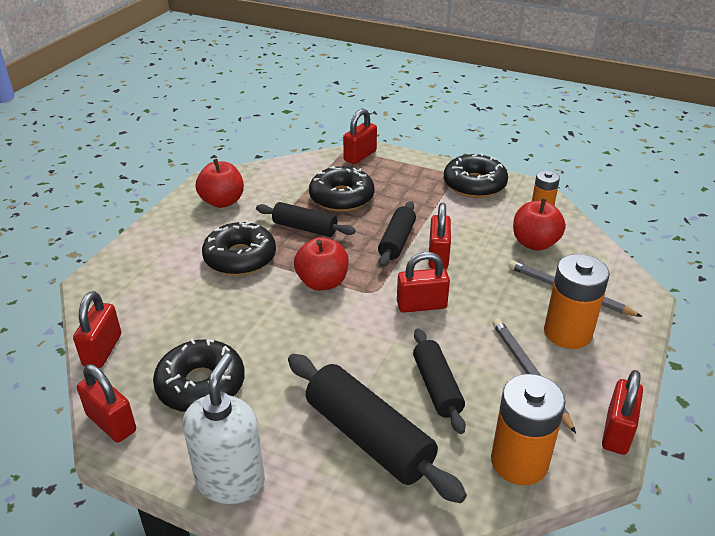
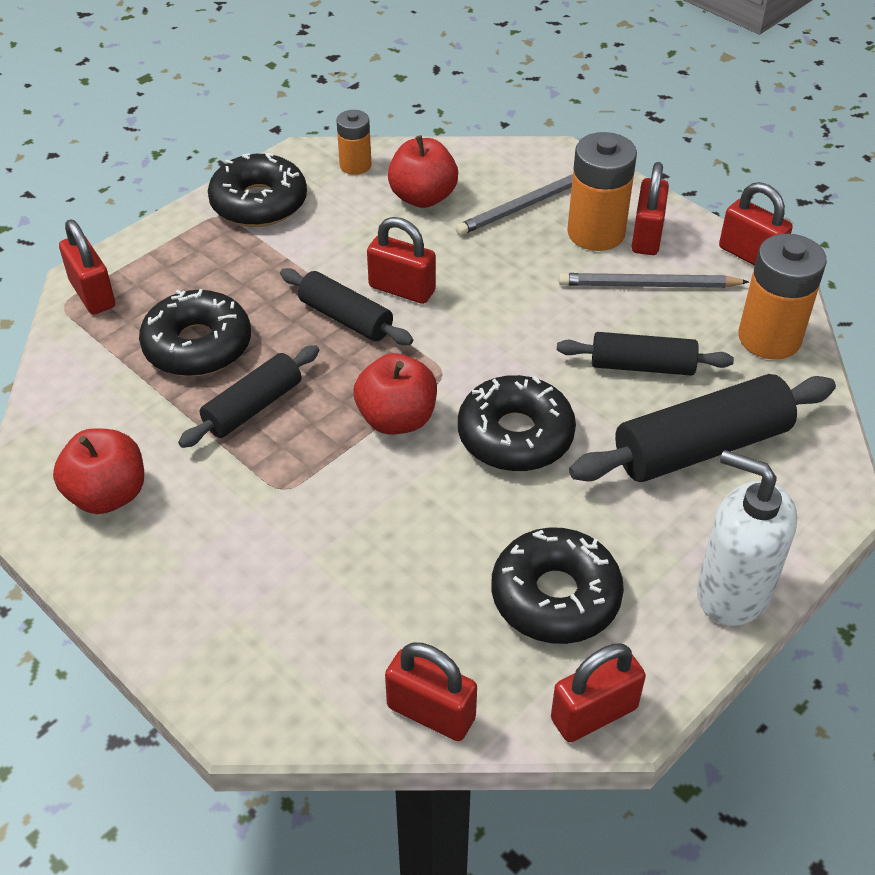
camera: 70 degrees left, 10 degrees up
black donut [202,220,276,276] -> black donut moved to [458,375,576,472]
red padlock [397,252,450,313] -> red padlock moved to [632,162,669,255]

